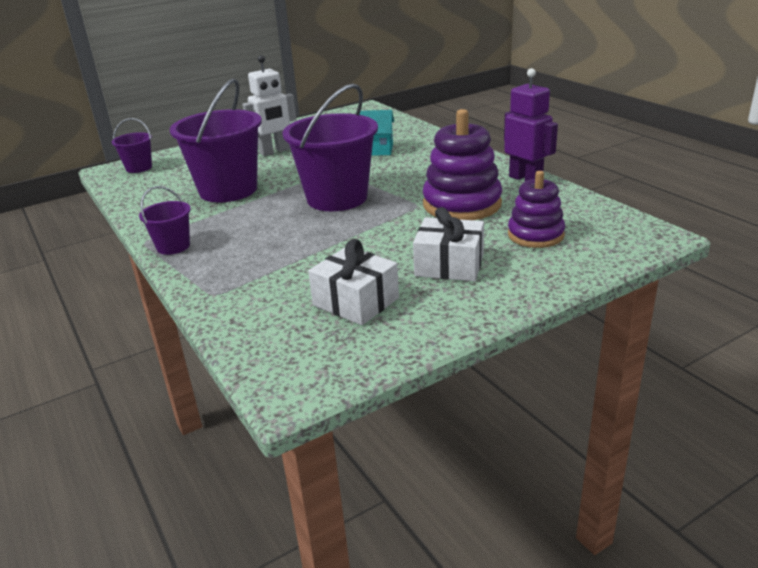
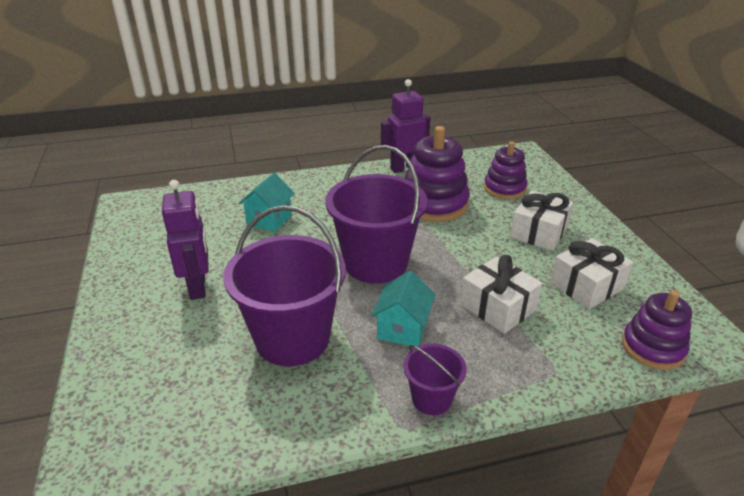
camera: 75 degrees left, 5 degrees up
purple bucket [112,118,152,173] -> none
white robot [242,55,296,156] -> purple robot [162,180,209,300]
none -> turquoise house [371,271,436,347]
none -> white gift [460,255,542,334]
none -> purple stacking toy [622,290,692,370]

